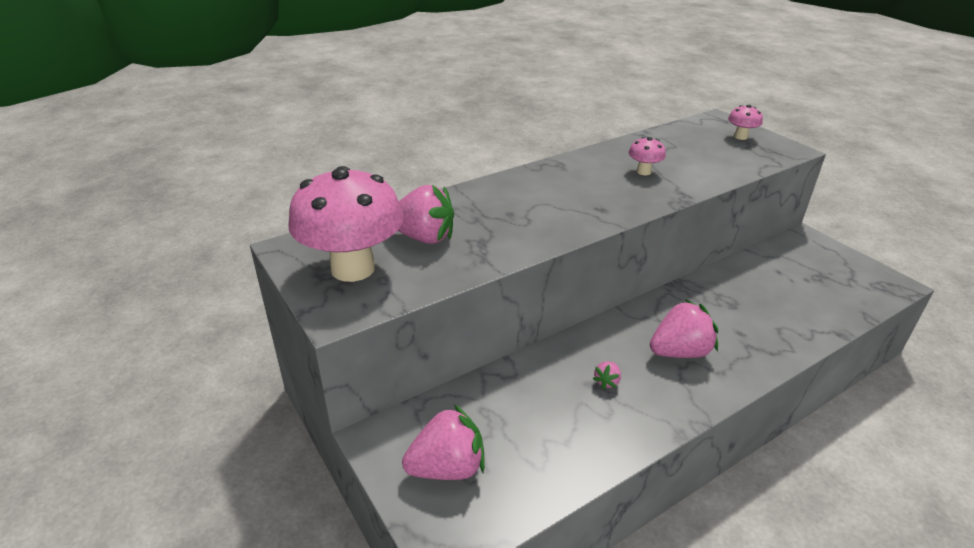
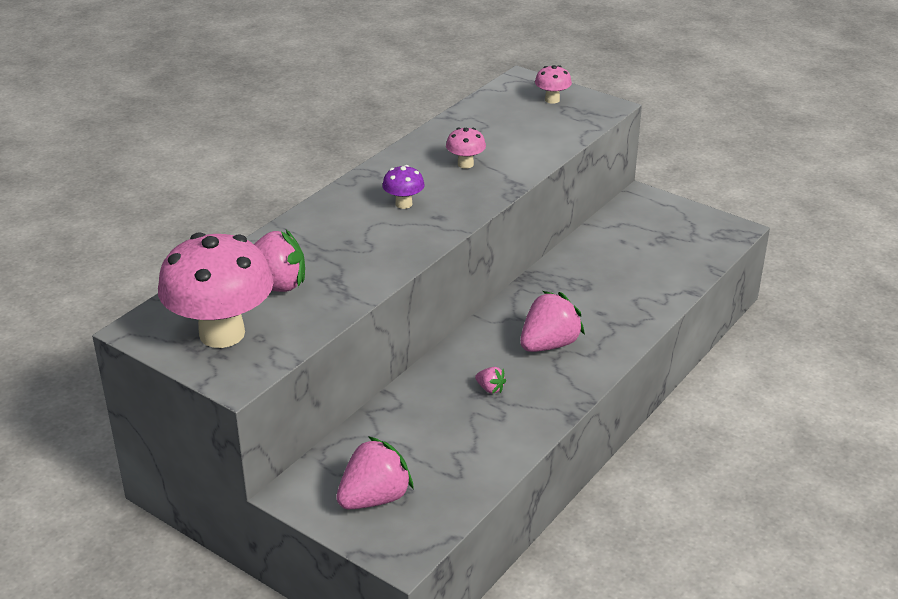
camera: 20 degrees left, 0 degrees up
pink strawberry [593,361,621,389] -> pink strawberry turned 60 degrees counterclockwise [475,367,506,394]
none -> purple mushroom [382,165,425,209]

